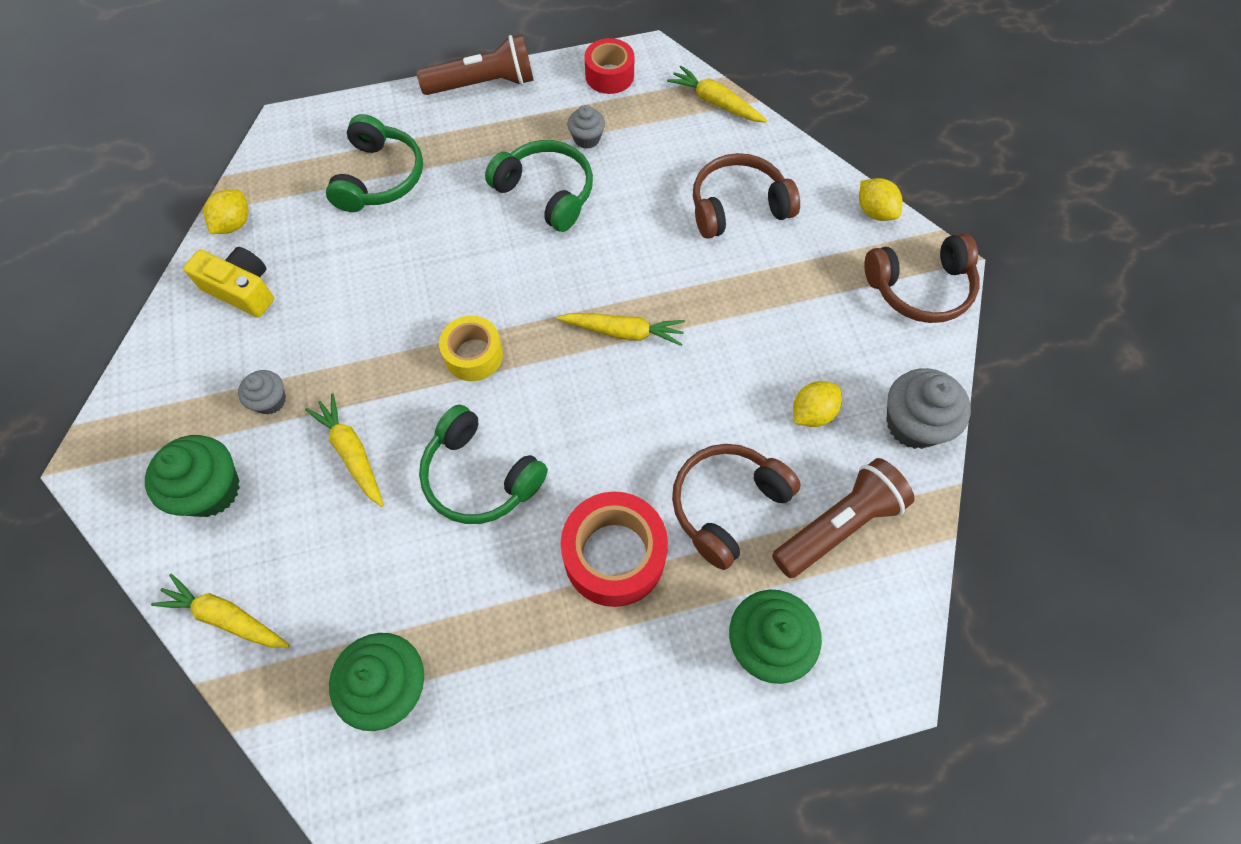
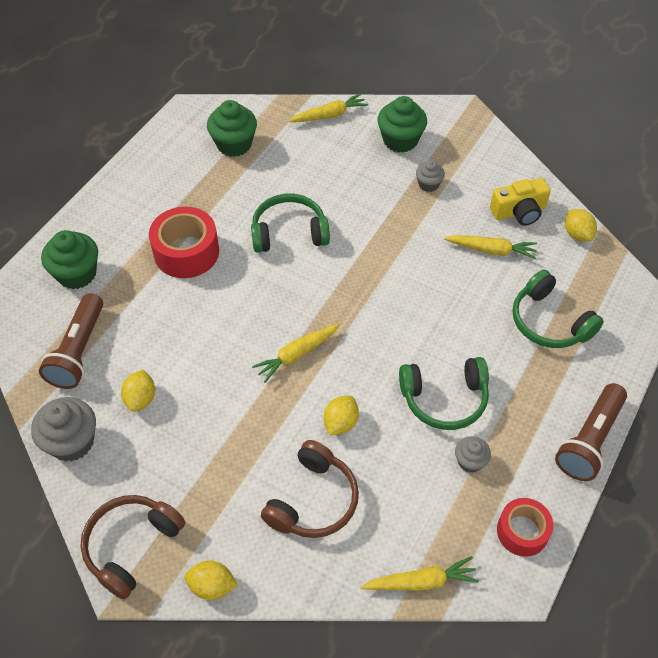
camera: 135 degrees right, 10 degrees down
yellow carrot [305,393,384,507] -> yellow carrot moved to [444,235,537,259]
yellow tape [439,316,503,381] -> none
brown headphones [672,444,801,570] -> none
none -> yellow lemon [324,396,359,435]

